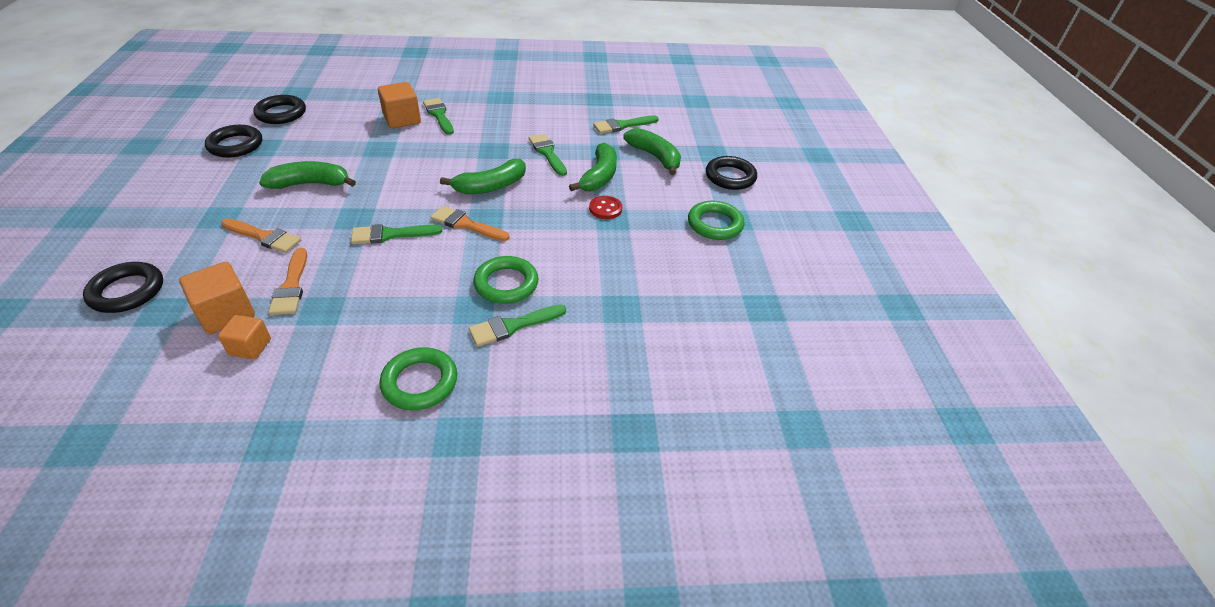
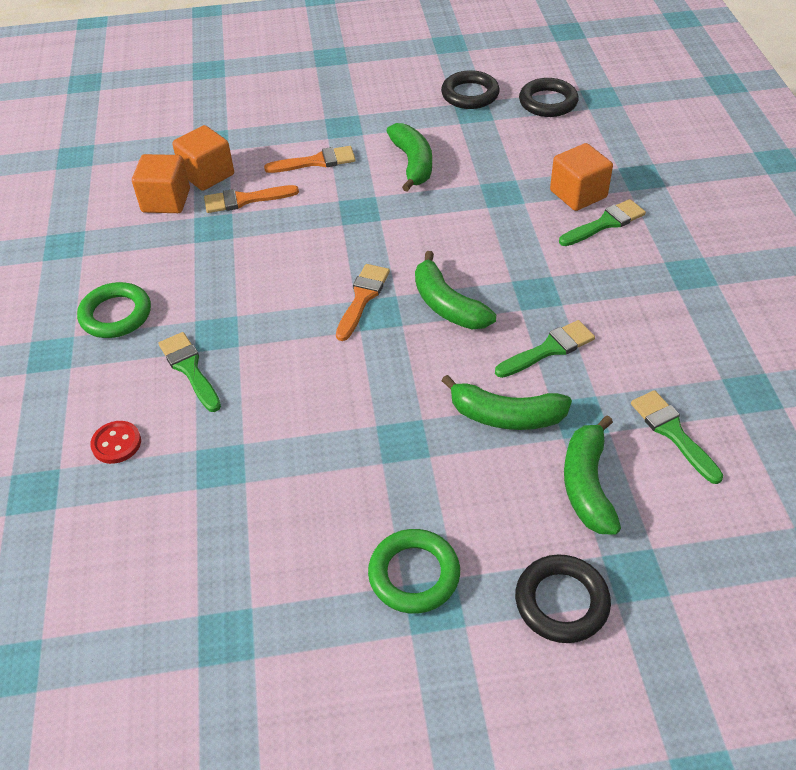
camera: 90 degrees right, 5 degrees up
black ring [83,262,163,313] -> none
orange cube [218,315,271,359] -> orange cube [132,154,190,213], size x1.57
orange brush [221,218,301,253] -> orange brush turned 120 degrees counterclockwise [264,146,356,173]
green brush [351,224,442,244] -> none
green ring [473,256,539,304] -> none
red button [589,196,622,219] -> red button moved to [90,421,141,464]
green banana [623,128,681,175] -> green banana turned 135 degrees clockwise [564,415,621,535]

